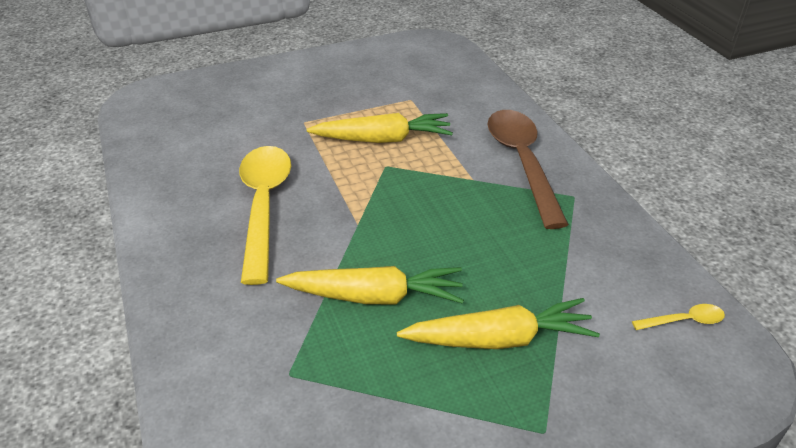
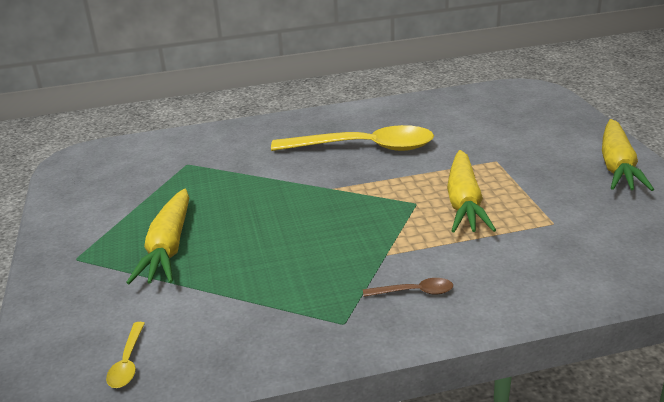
camera: 100 degrees right, 10 degrees down
yellow carrot [276,266,464,304] -> yellow carrot moved to [602,119,654,191]
brown spoon [487,110,569,229] -> brown spoon [363,278,453,297], size x0.41

